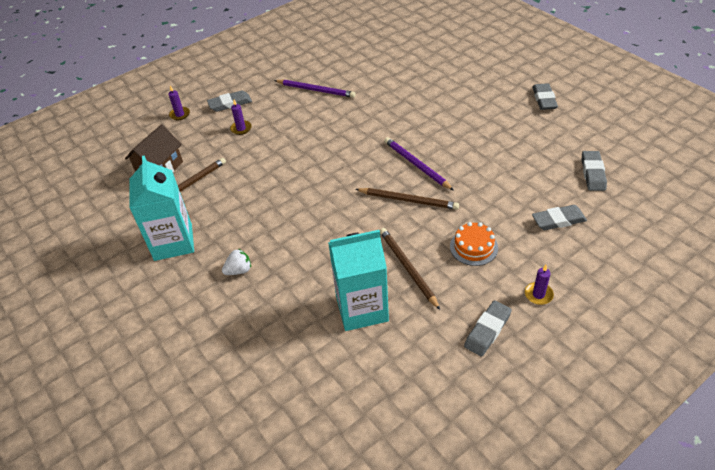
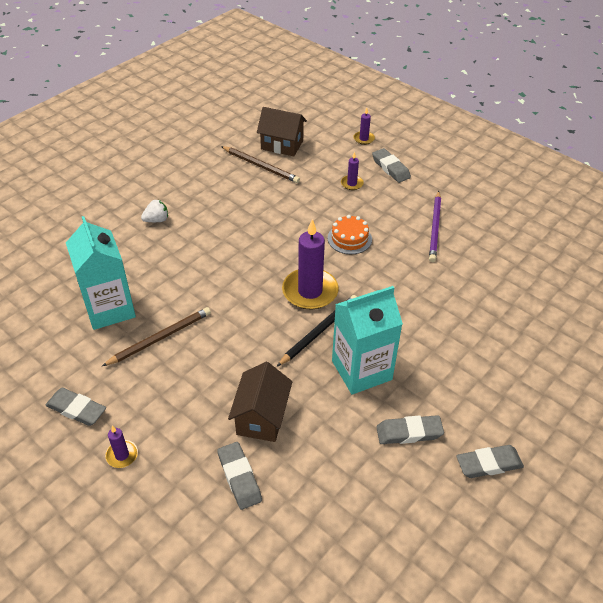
camera: 75 degrees right, 0 degrees up
turquoise carton [129,155,194,261] -> turquoise carton moved to [332,286,403,395]
white strawberry [222,249,251,275] -> white strawberry turned 75 degrees counterclockwise [141,200,168,222]
brown pencil [355,188,459,210] -> none
purple pencil [384,137,454,190] -> black pencil [277,295,357,366]
orange cake [450,222,498,266] -> orange cake moved to [328,215,372,254]
grey eraser [582,151,607,191] -> grey eraser moved to [376,415,444,444]
none -> brown house [228,362,292,442]
none -> purple candle [282,219,339,310]

